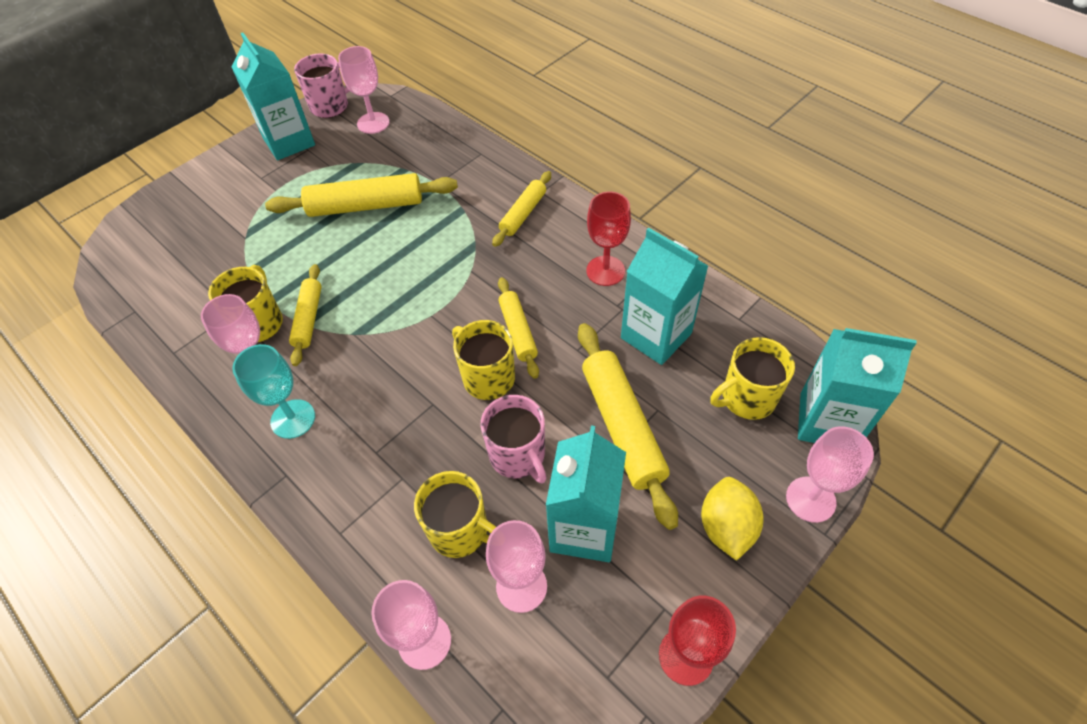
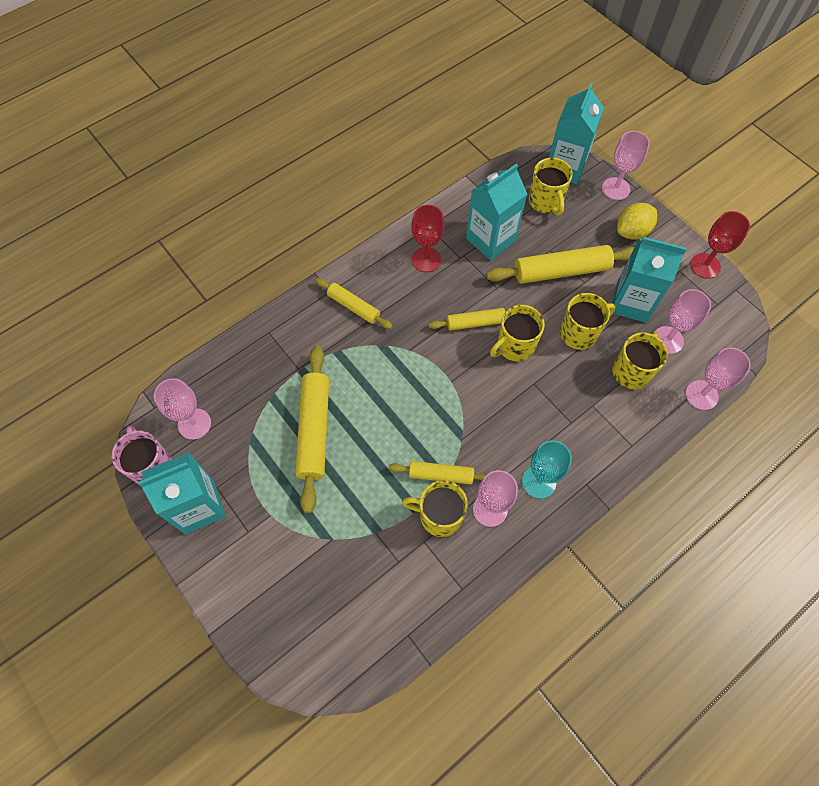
camera: 85 degrees left, 10 degrees up
pink mug [481,395,547,483] -> yellow mug [560,293,616,350]
yellow lemon [701,477,764,561] -> yellow lemon turned 45 degrees counterclockwise [617,203,657,240]

